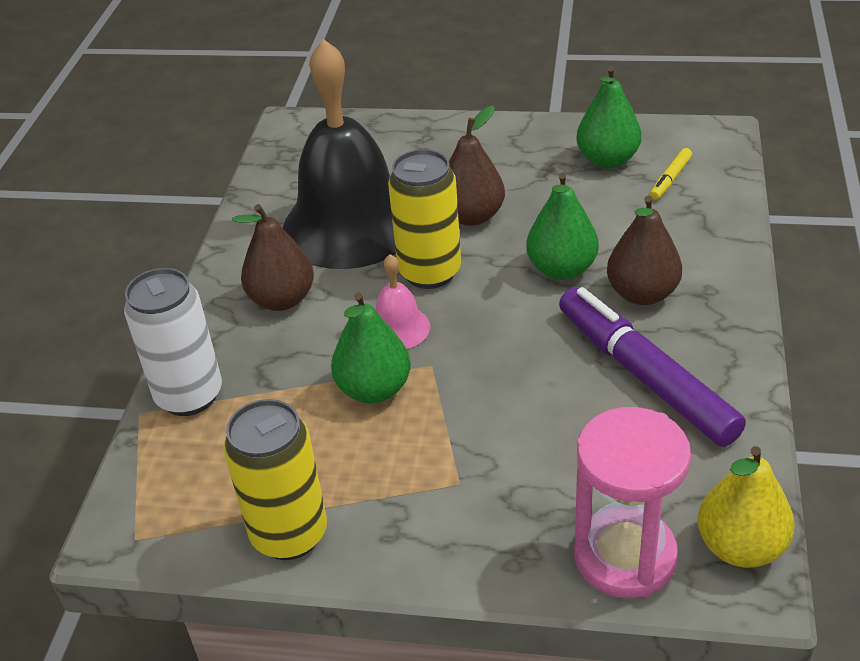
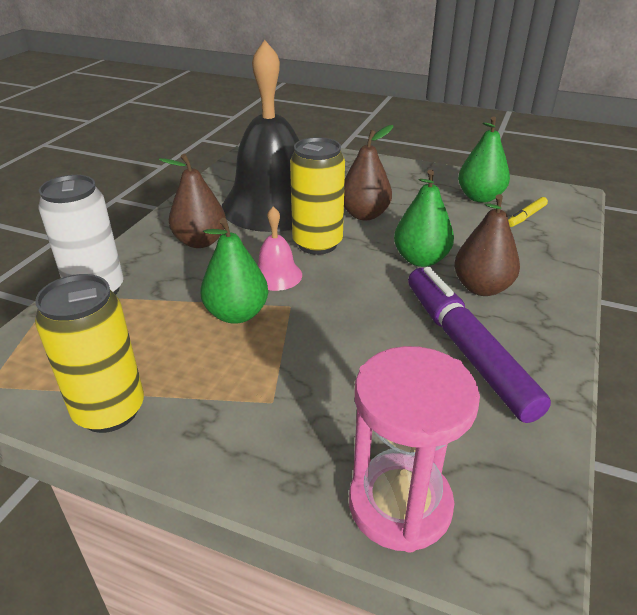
camera: 10 degrees right, 5 degrees down
yellow pear [698,446,795,568] -> none

